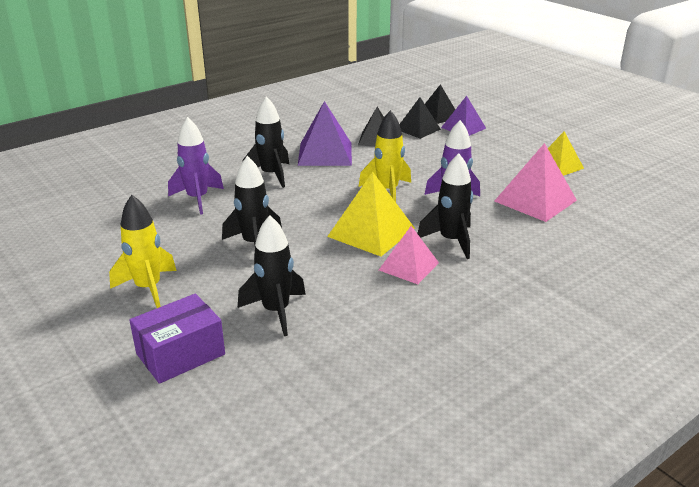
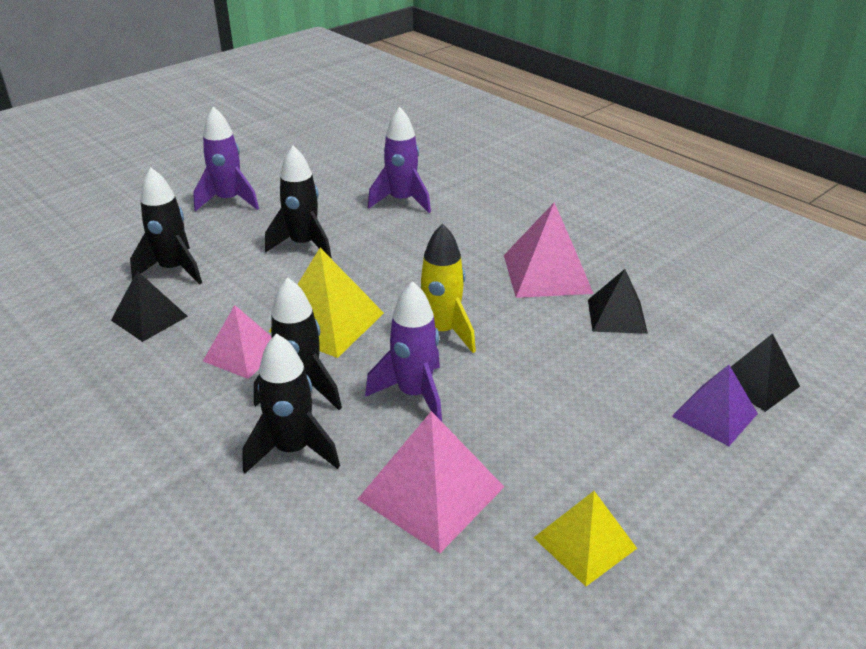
camera: 85 degrees right, 5 degrees up
yellow rocket [109,195,177,308] -> purple rocket [193,106,259,212]
purple box [129,293,225,384] -> none
black rocket [242,96,289,188] -> black rocket moved to [242,333,340,474]
purple pyramid [298,101,352,166] -> pink pyramid [504,202,594,298]
black pyramid [399,97,441,139] -> black pyramid moved to [111,271,188,342]

